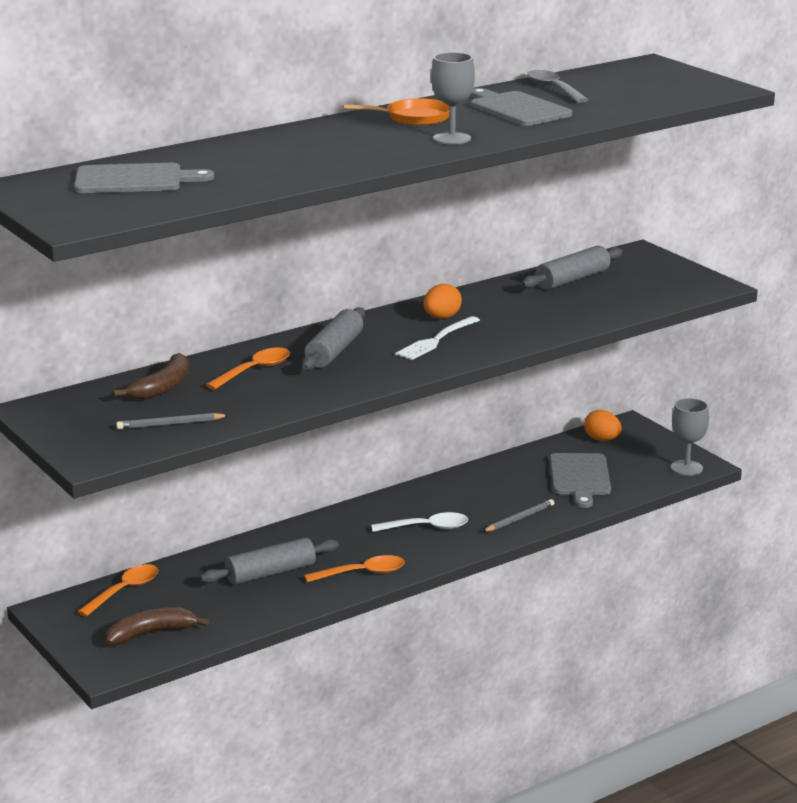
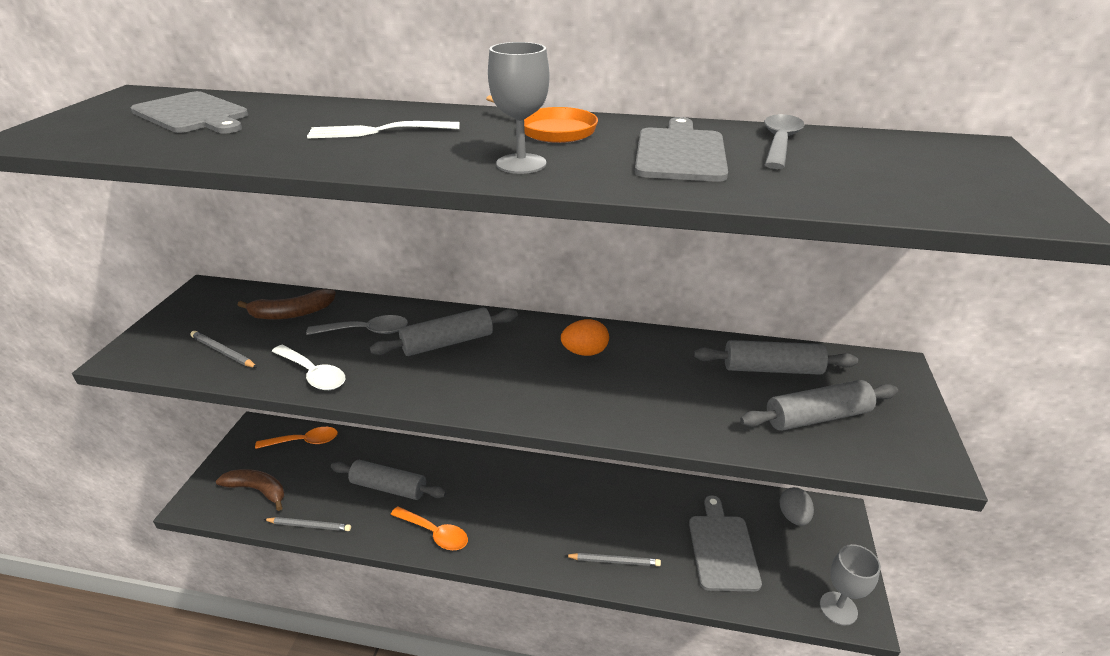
camera: 45 degrees right, 10 degrees up
orange spoon [206,347,290,390] -> grey spoon [306,315,408,335]
white spoon [371,512,468,532] -> white spoon moved to [271,345,345,390]
white fork [395,316,480,360] -> white fork moved to [307,121,459,139]
grey cutting board [549,453,611,508] -> grey cutting board turned 135 degrees clockwise [689,495,762,591]
orange egg [584,410,622,441] -> grey egg [779,487,814,526]
none -> grey pencil [263,517,351,531]
none -> grey rolling pin [740,380,898,431]

